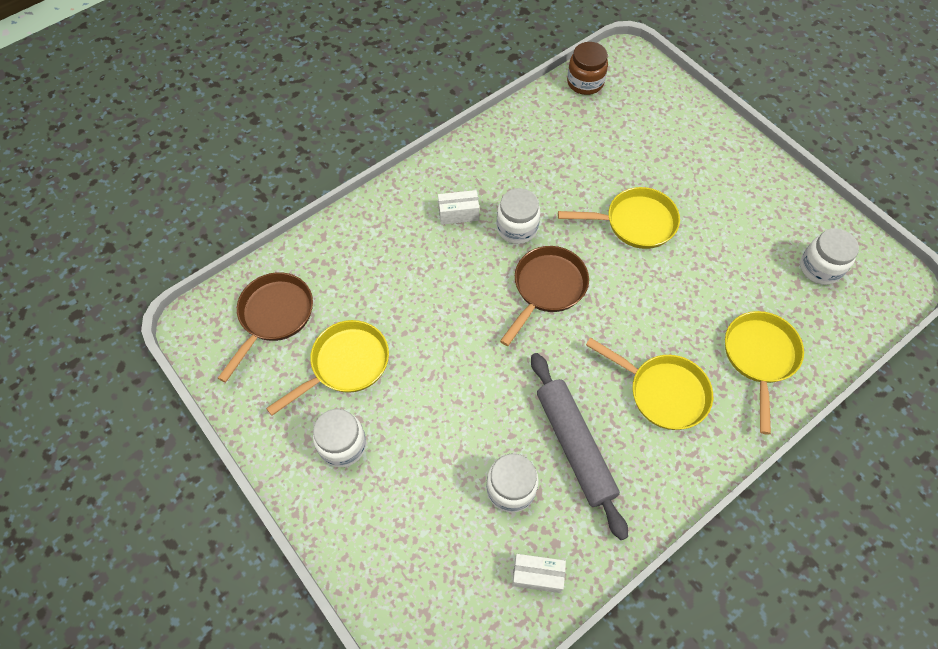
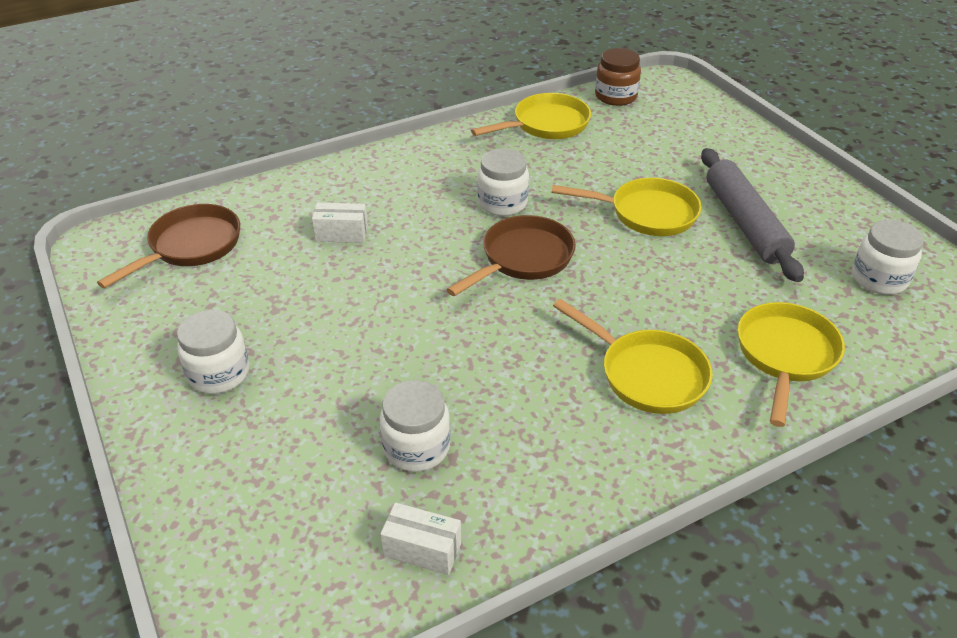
camera: 10 degrees right, 20 degrees down
yellow pan [266,320,389,416] -> yellow pan moved to [471,93,591,139]
white box [438,190,479,225] -> white box moved to [312,203,368,243]
grey rolling pin [531,353,628,540] -> grey rolling pin moved to [701,148,804,282]

